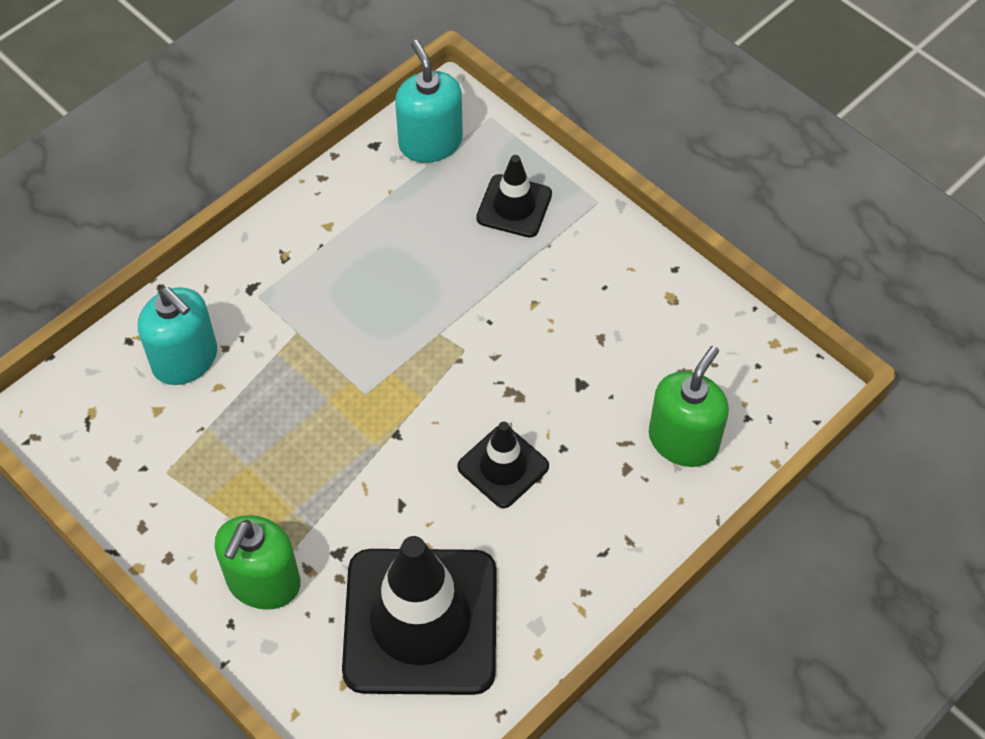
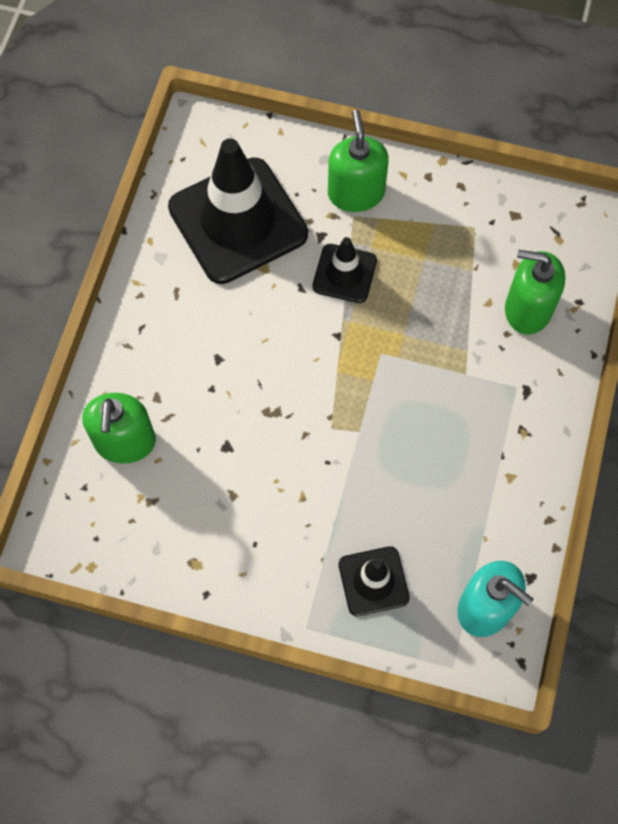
camera: 150 degrees right, 10 degrees up
turquoise soap dispenser [138,287,217,385] -> green soap dispenser [505,250,565,335]
black traffic cone [457,422,549,508] -> black traffic cone moved to [312,237,377,303]

